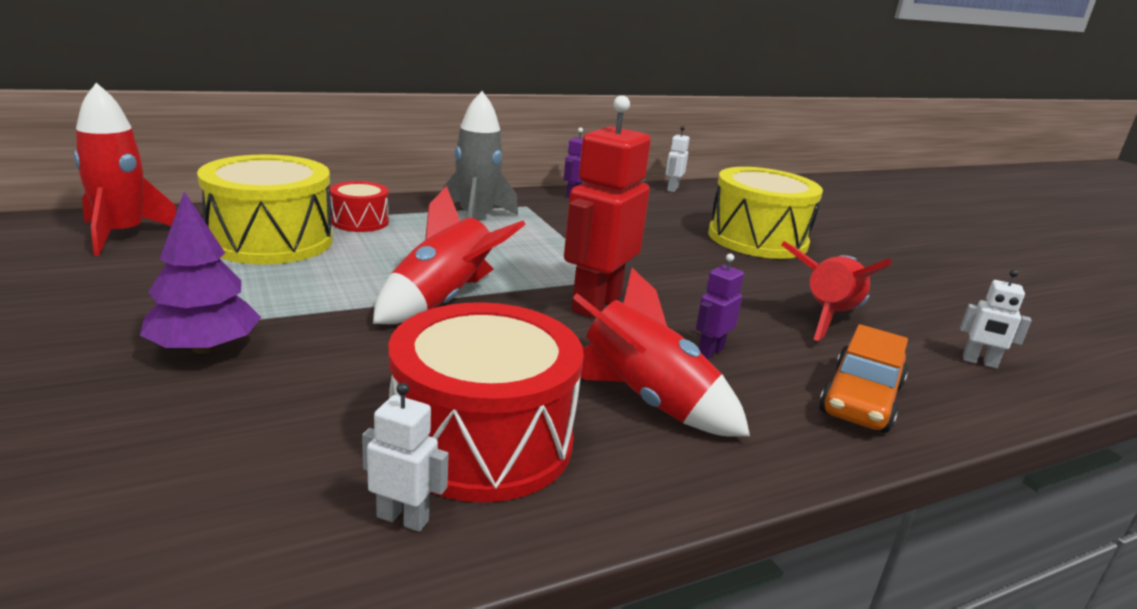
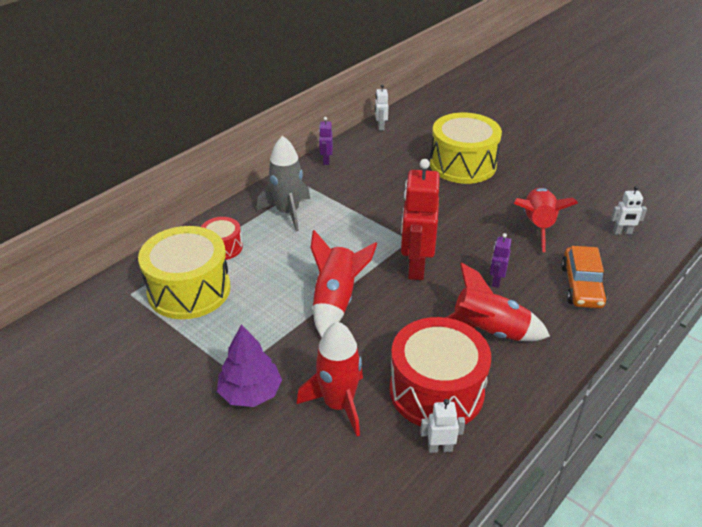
camera: 20 degrees left, 15 degrees up
red rocket [74,83,177,256] -> red rocket moved to [297,321,363,436]

